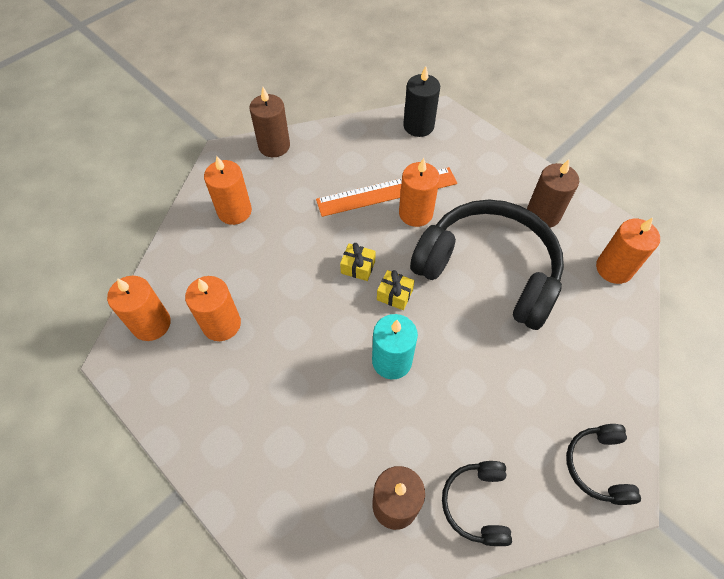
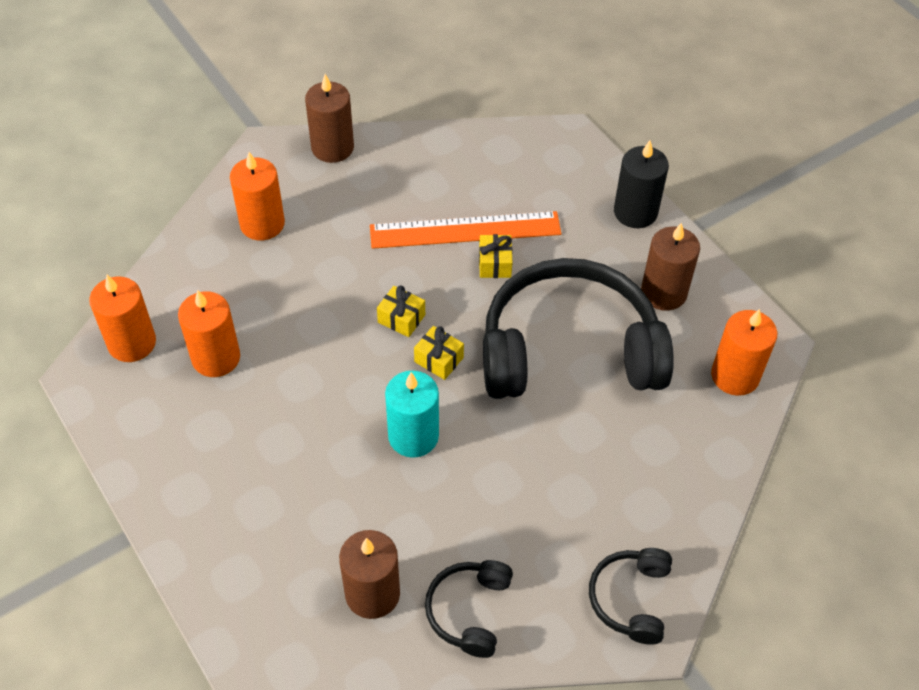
camera: 10 degrees right, 5 degrees down
orange candle [399,158,440,227] -> yellow gift [479,234,512,278]
black candle [403,66,440,137] -> black candle moved to [614,140,669,228]
black headphones [410,200,564,330] -> black headphones turned 45 degrees counterclockwise [483,258,674,399]

